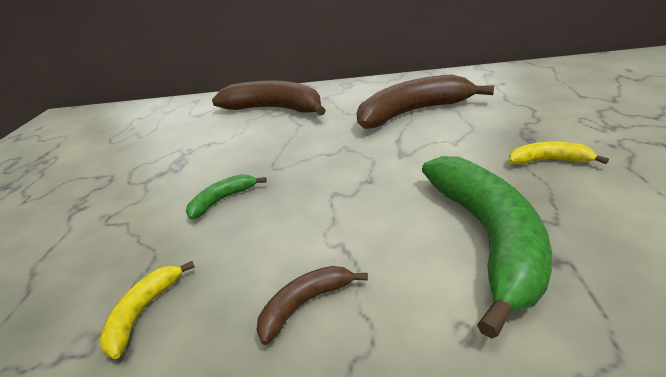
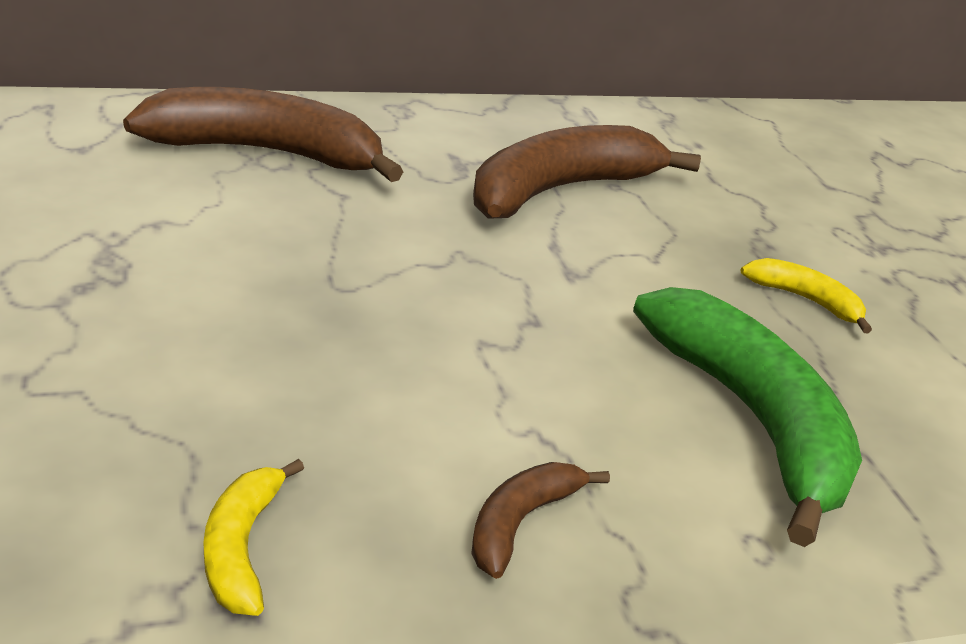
camera: 25 degrees left, 0 degrees up
green banana [186,174,267,220] -> none
yellow banana [509,141,609,165] -> yellow banana turned 45 degrees clockwise [740,258,872,333]

